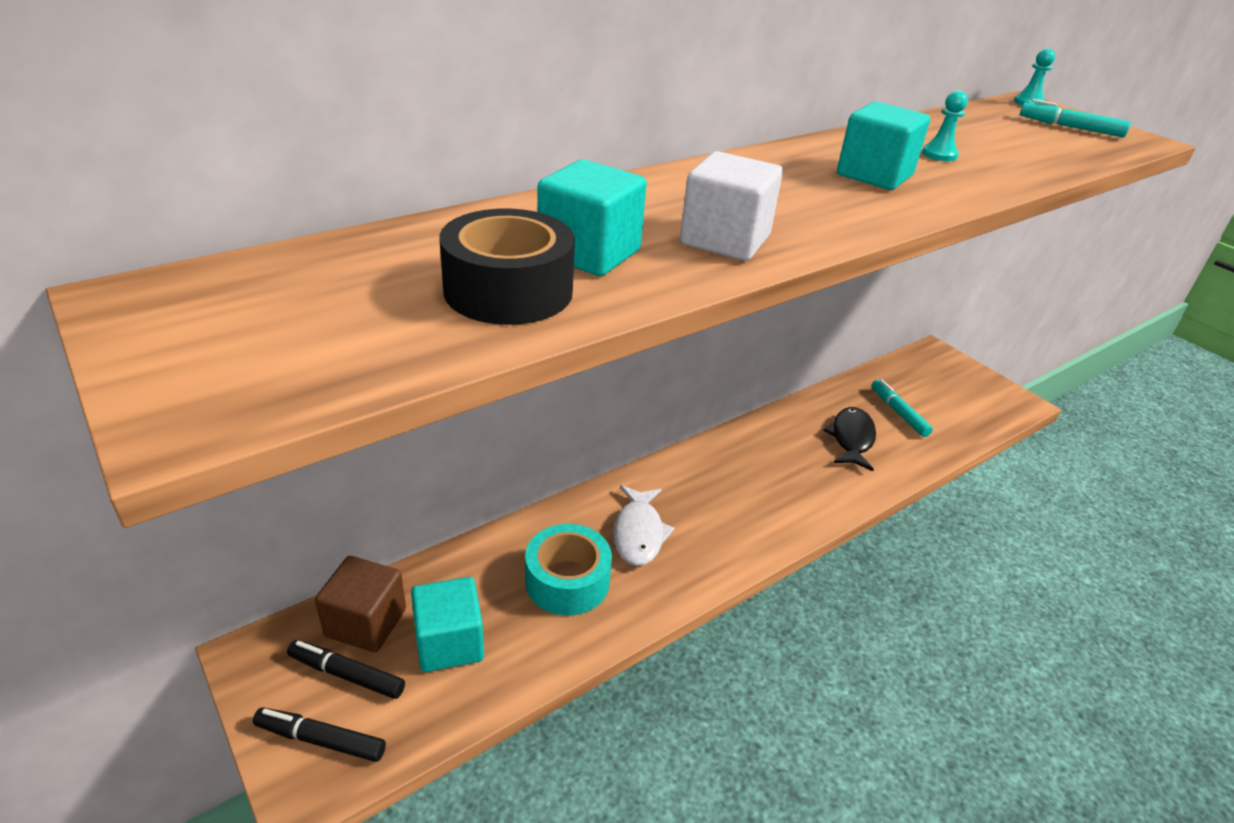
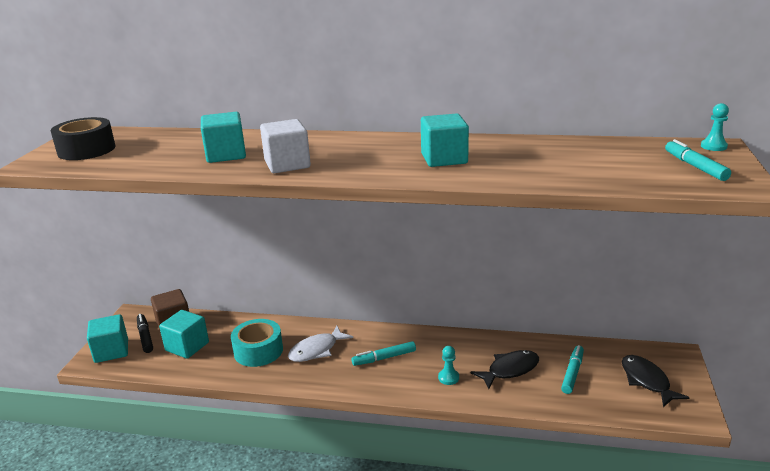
camera: 50 degrees right, 10 degrees down
black marker [253,707,386,762] -> turquoise cube [87,314,128,363]
black tape [440,209,575,325] -> black tape moved to [51,117,115,160]
turquoise pawn [922,90,968,161] -> turquoise pawn moved to [438,346,459,385]
none -> turquoise marker [351,341,416,366]
none -> black fish [622,355,690,407]

